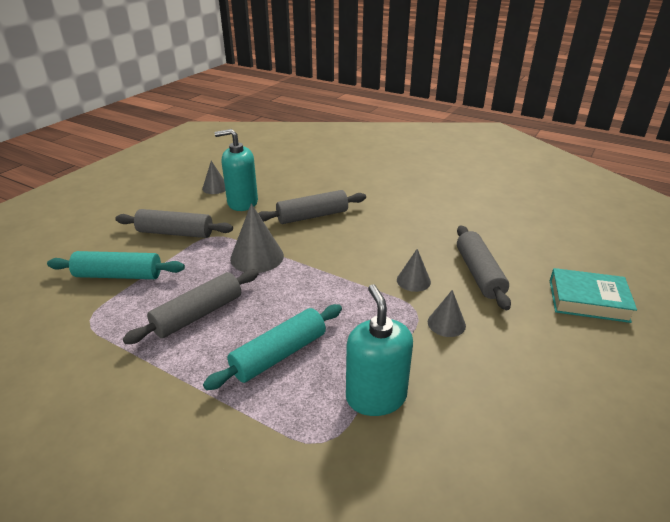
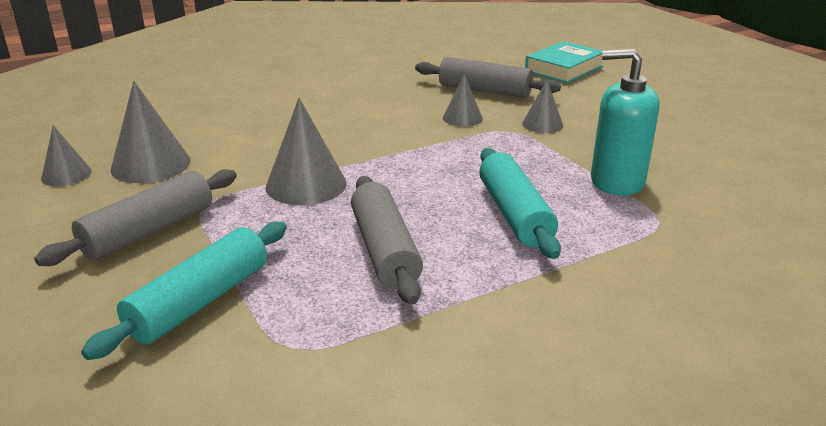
camera: 60 degrees left, 5 degrees down
turquoise soap dispenser [215,129,258,211] -> grey cone [110,81,191,183]
grey rolling pin [258,190,366,224] -> none

